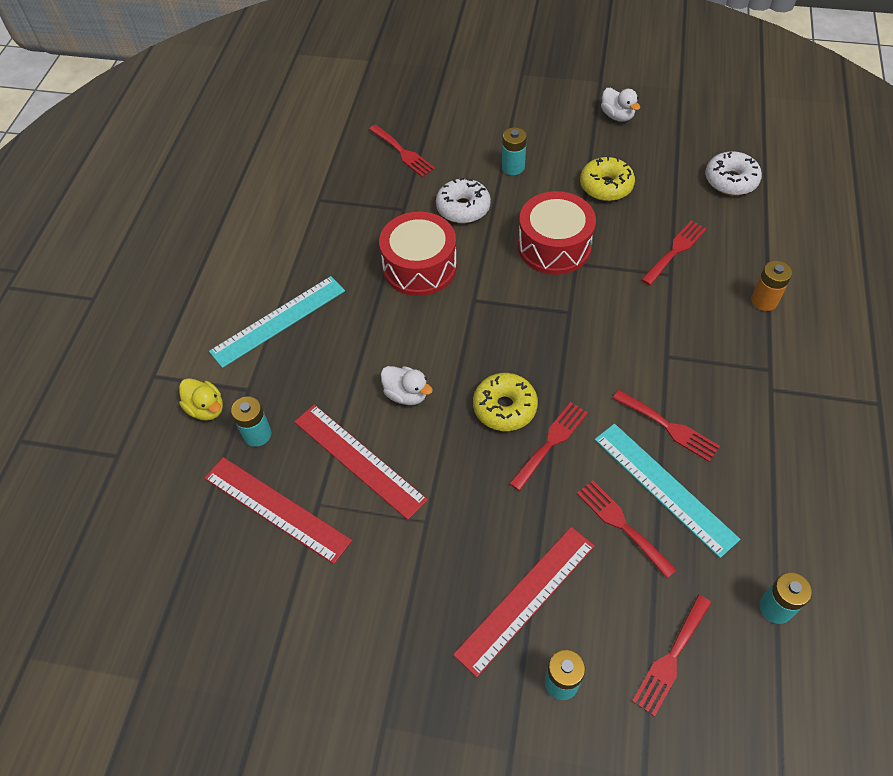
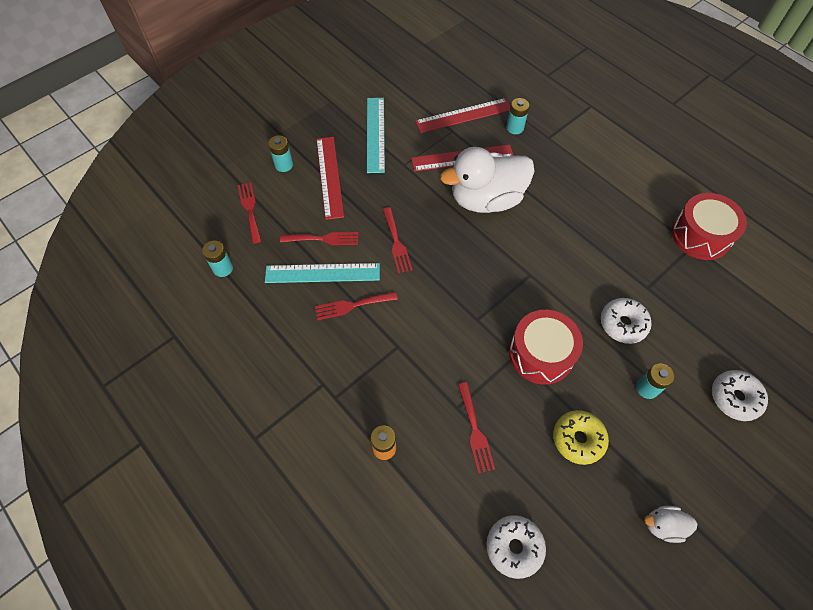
camera: 125 degrees right, 5 degrees up
yellow duck [179,378,223,421] -> none
turquoise ruler [209,276,345,368] -> turquoise ruler moved to [367,98,385,173]
red fork [369,125,435,177] -> none
red drum [379,212,457,296] -> red drum moved to [672,193,747,260]
white duck [381,366,433,405] -> white duck [440,147,535,213], size x2.35
yellow donut [473,373,538,431] -> none
none -> white donut [712,370,768,421]

